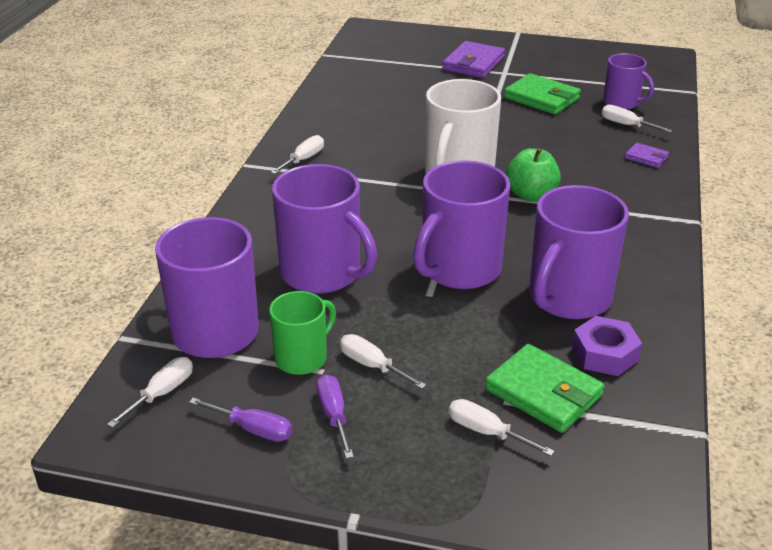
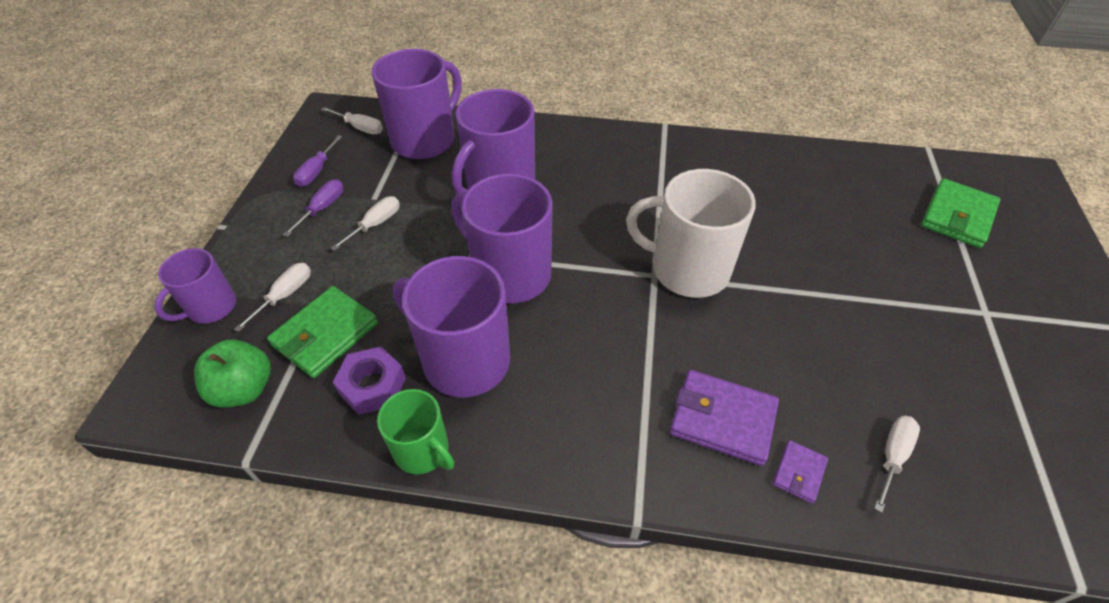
camera: 85 degrees right, 15 degrees up
green mug [269,291,336,375] -> green mug moved to [377,389,454,474]
white screwdriver [271,135,324,174] -> none
purple screwdriver [316,374,354,458] -> purple screwdriver turned 45 degrees counterclockwise [283,180,343,237]
purple wallet [443,41,505,78] -> purple wallet moved to [670,370,779,466]
green wallet [504,73,581,115] -> green wallet moved to [921,178,1001,248]
green apple [506,148,561,202] -> green apple moved to [194,340,271,408]
purple mug [603,53,654,110] -> purple mug moved to [154,248,236,324]

